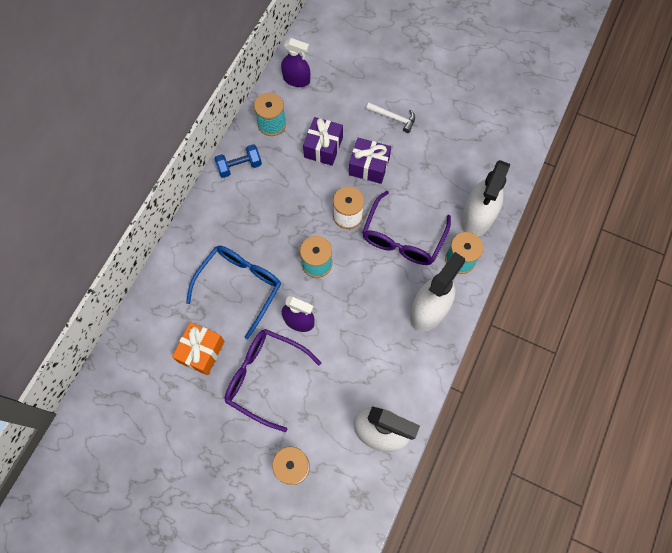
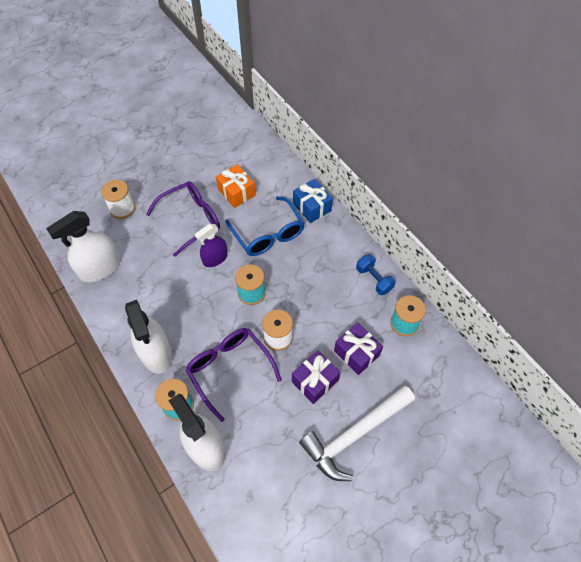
camera: 120 degrees right, 10 degrees down
blue dumbbell [214,144,262,178] -> blue dumbbell turned 45 degrees counterclockwise [356,254,396,295]
purple spray bottle [281,38,310,87] -> none
white hammer [366,102,415,133] -> white hammer [299,386,415,481], size x2.15
none -> blue gift [293,179,333,223]

